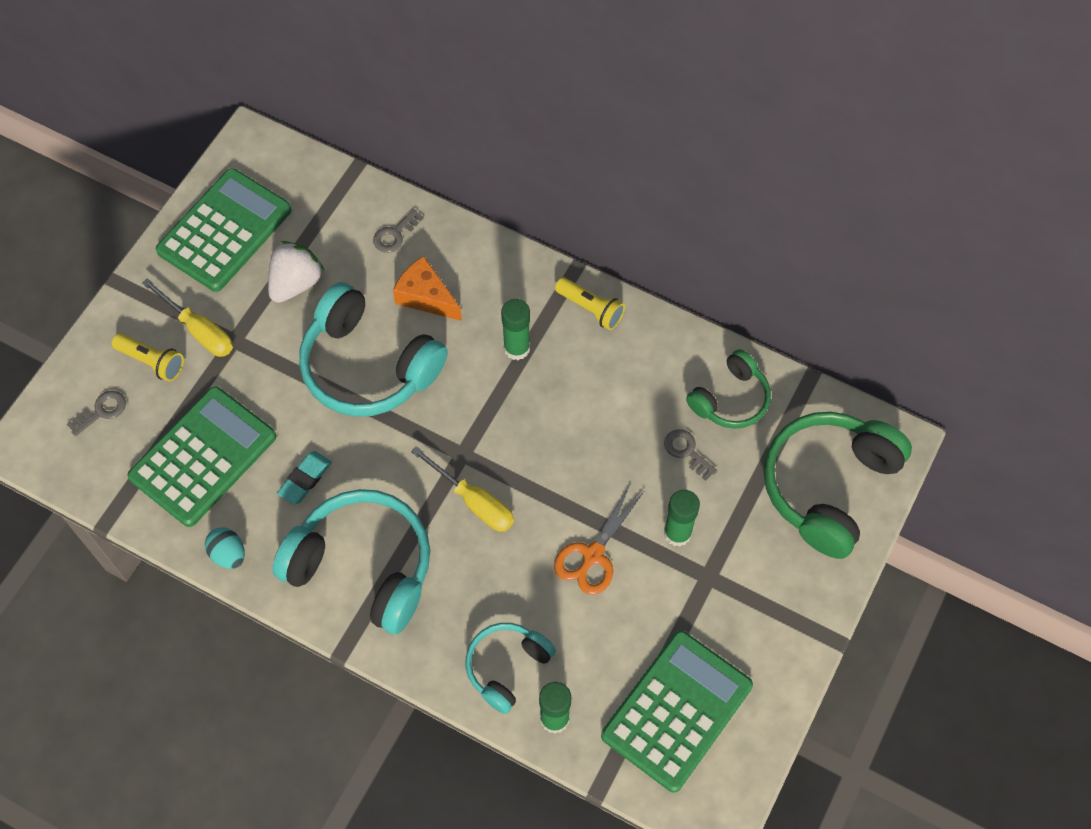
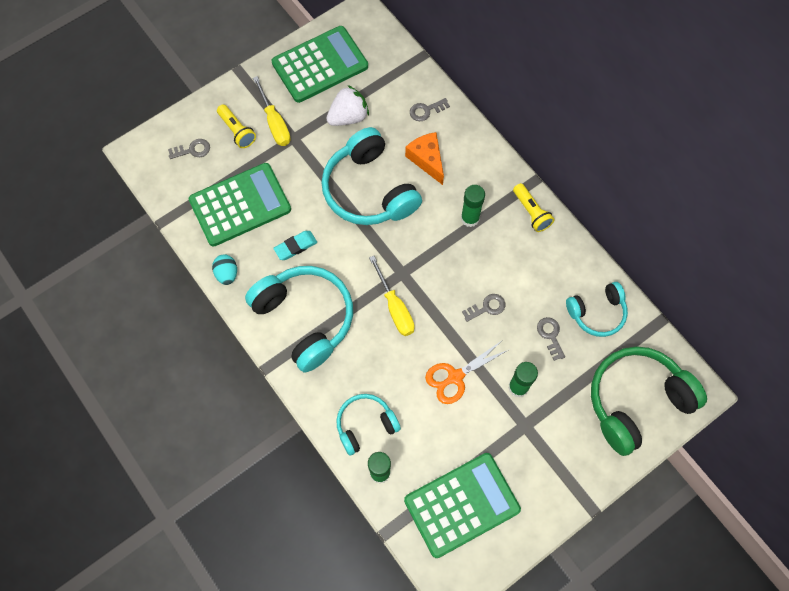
camera: 25 degrees right, 5 degrees up
green headphones [686,349,771,429] -> turquoise headphones [566,282,628,337]
none -> grey key [462,294,505,322]

